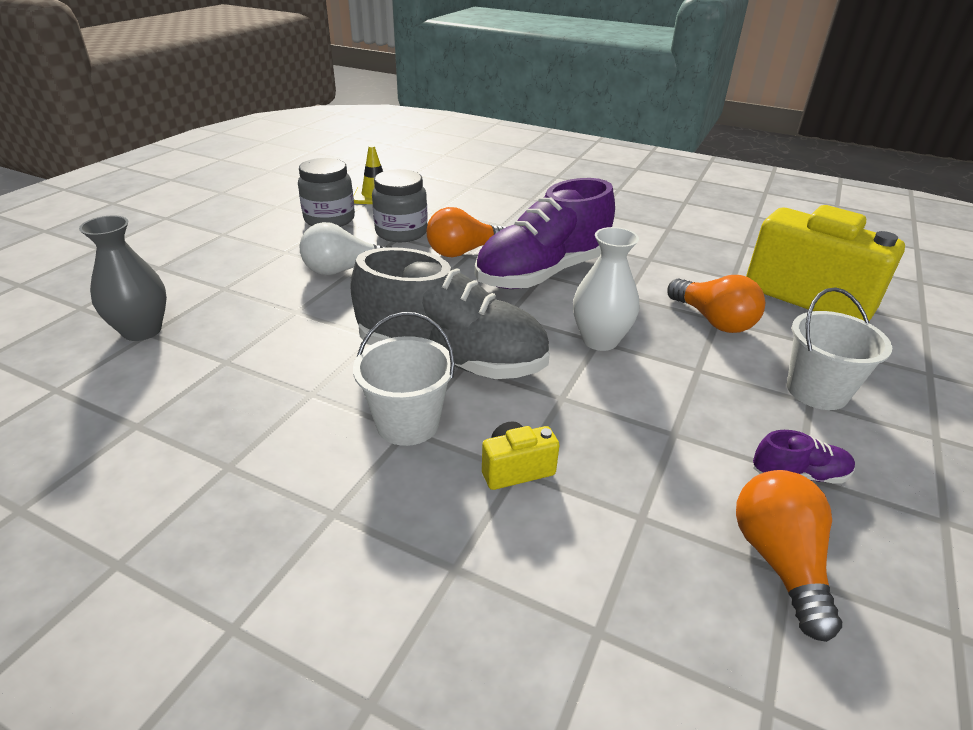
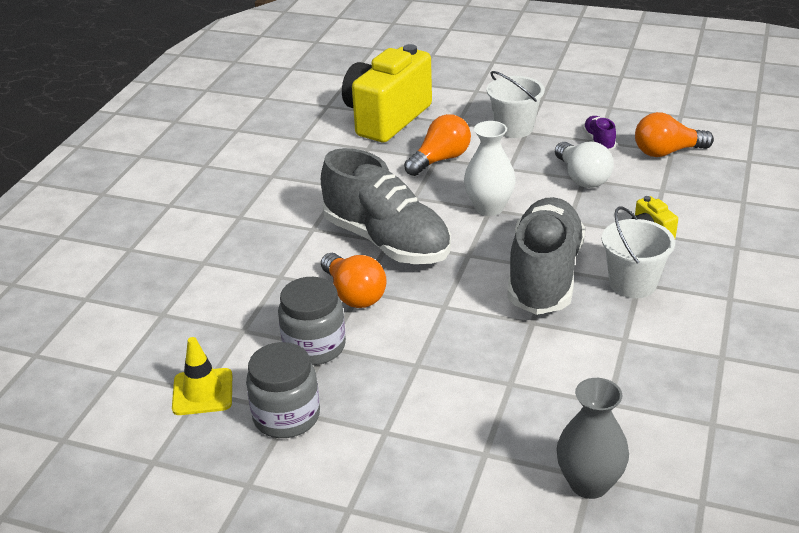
camera: 95 degrees left, 0 degrees up
white light bulb [299,222,393,275] -> white light bulb moved to [555,142,614,188]
purple shoe [475,178,615,289] -> grey shoe [321,148,451,264]

